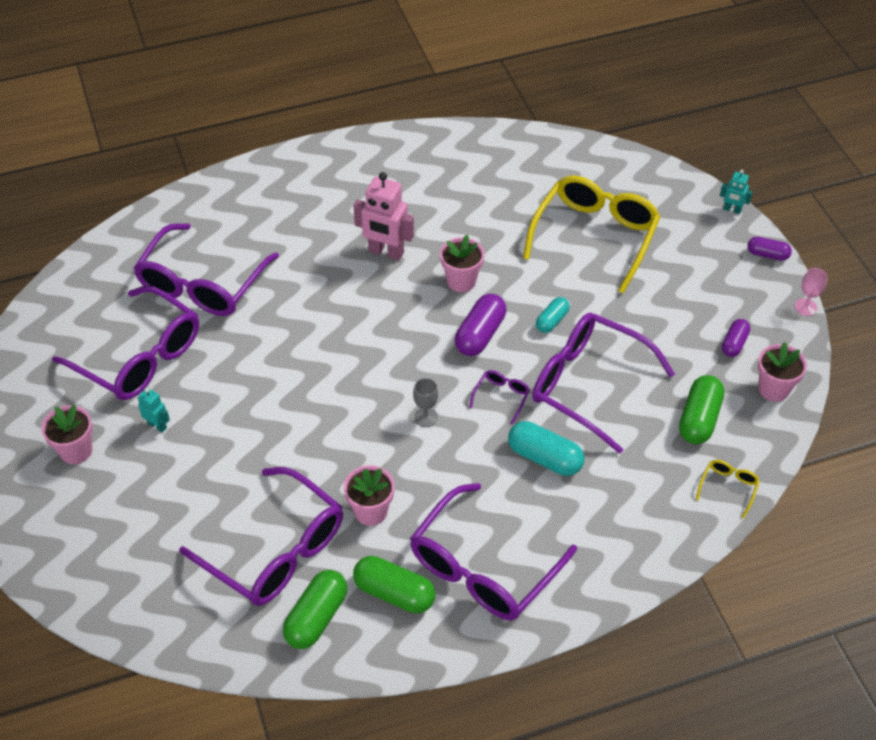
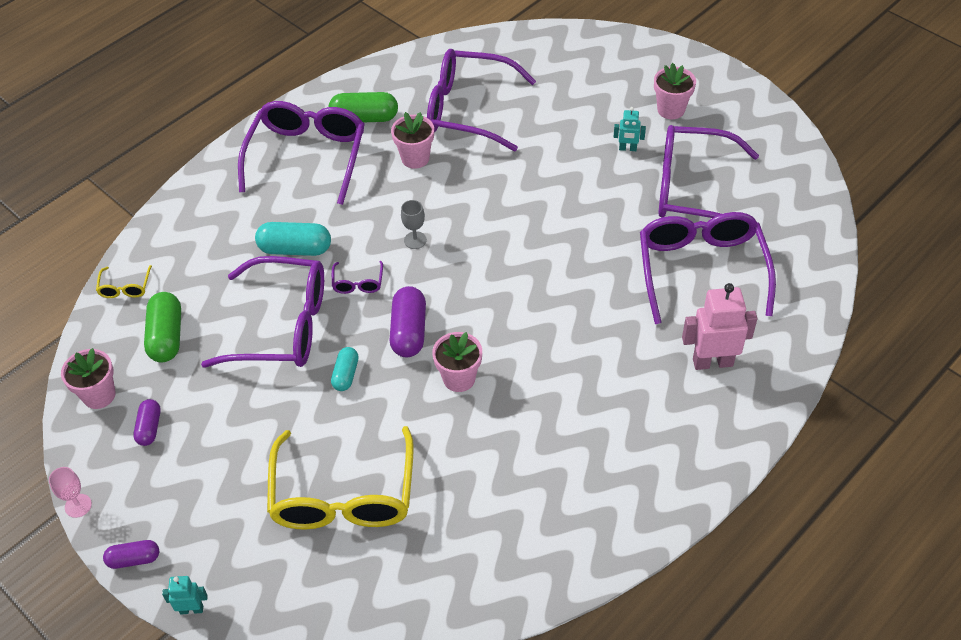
camera: 155 degrees right, 0 degrees up
green capsule [283,570,347,649] -> none
pink robot [353,172,414,260] -> pink robot moved to [682,283,757,370]

